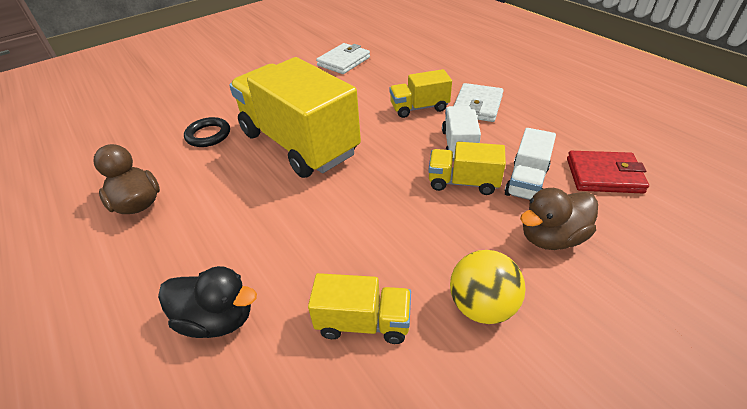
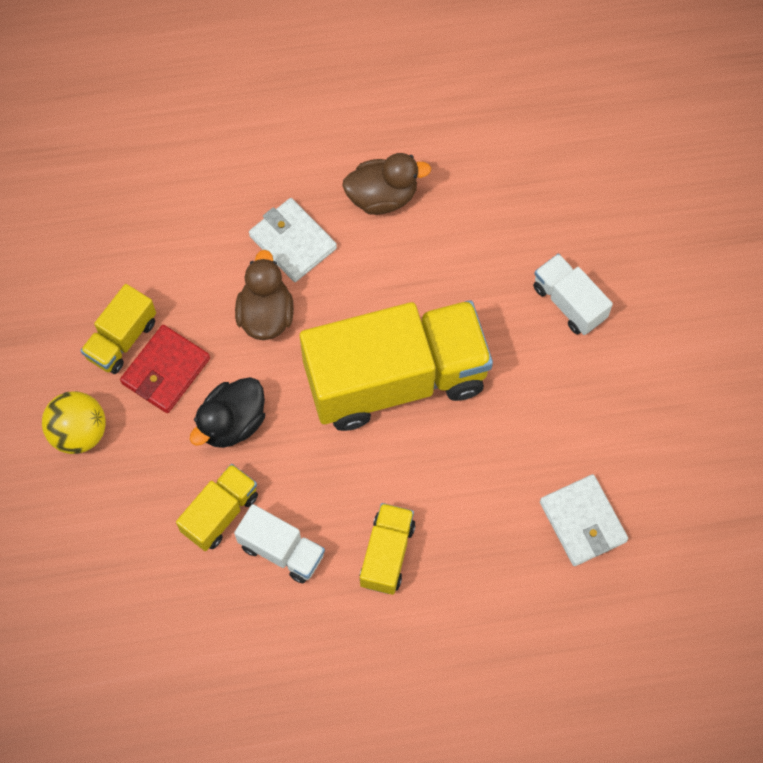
camera: 115 degrees right, 25 degrees up
black duck [158,266,257,338] -> black duck moved to [190,377,265,448]
black ring [184,117,230,147] -> none
white wallet [454,83,504,122] -> white wallet moved to [249,198,337,282]
white truck [504,128,556,200] -> white truck moved to [533,254,613,335]
brown duck [520,188,598,250] -> brown duck moved to [235,250,294,340]
red wallet [567,151,649,193] -> red wallet moved to [120,325,210,413]

